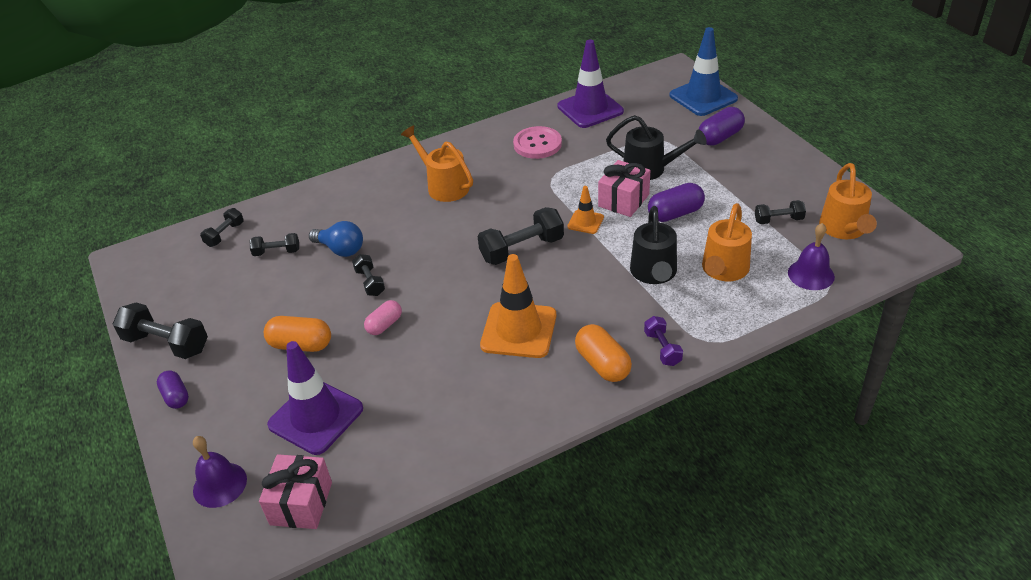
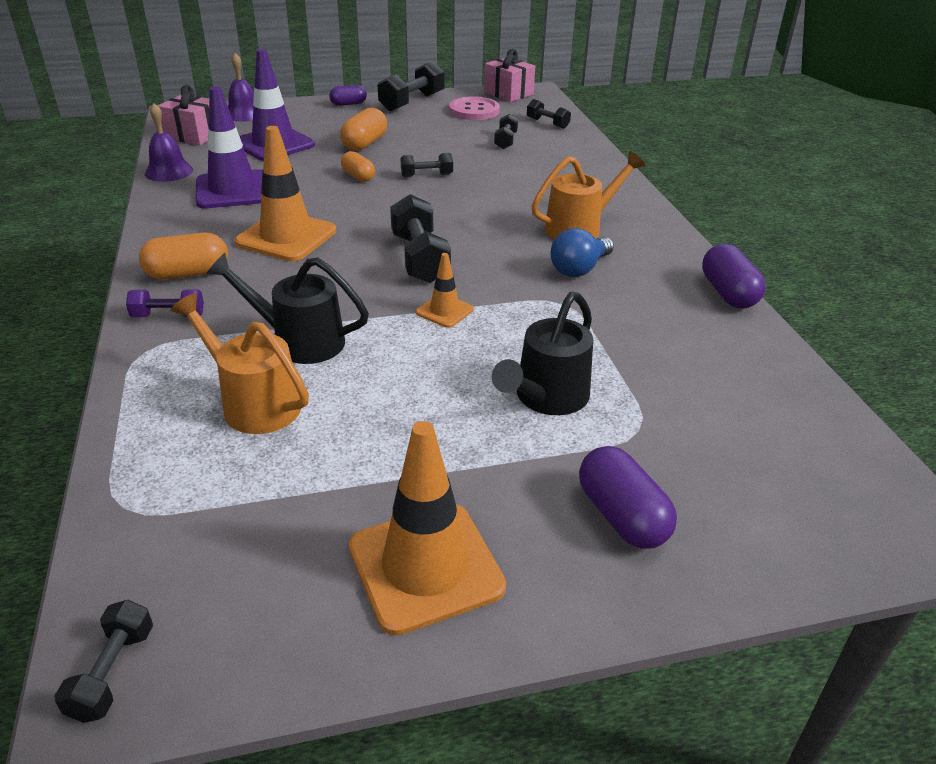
camera: 100 degrees right, 5 degrees down
blue light bulb [309,221,363,257] -> blue light bulb moved to [551,228,614,277]
pink capsule [364,300,402,335] -> orange capsule [341,151,375,182]
pink button [513,126,562,159] -> pink button moved to [449,96,500,120]
purple traffic cone [557,40,624,128] -> purple traffic cone moved to [196,87,263,208]
pink gift [598,160,650,217] -> pink gift moved to [484,49,535,102]
purple capsule [648,183,705,222] -> purple capsule moved to [702,244,766,309]
blue traffic cone [670,27,738,116] -> none
black dumbbell [755,200,806,224] -> black dumbbell moved to [54,600,153,723]
purple bell [788,223,835,290] -> purple bell moved to [145,103,193,182]
orange watering can [819,163,877,239] -> none
none -> orange traffic cone [349,421,506,636]

